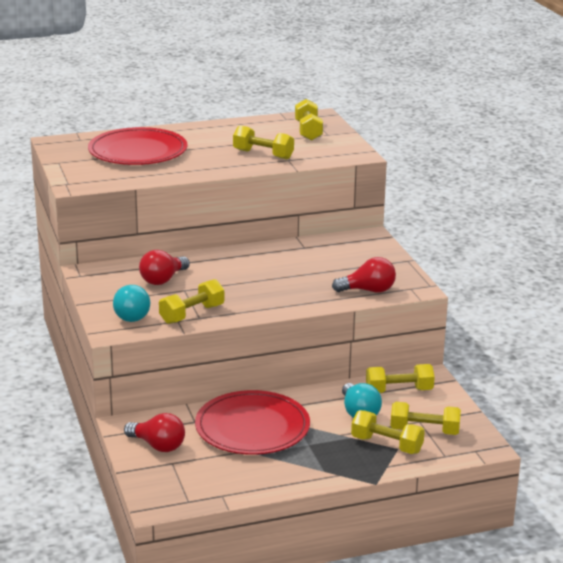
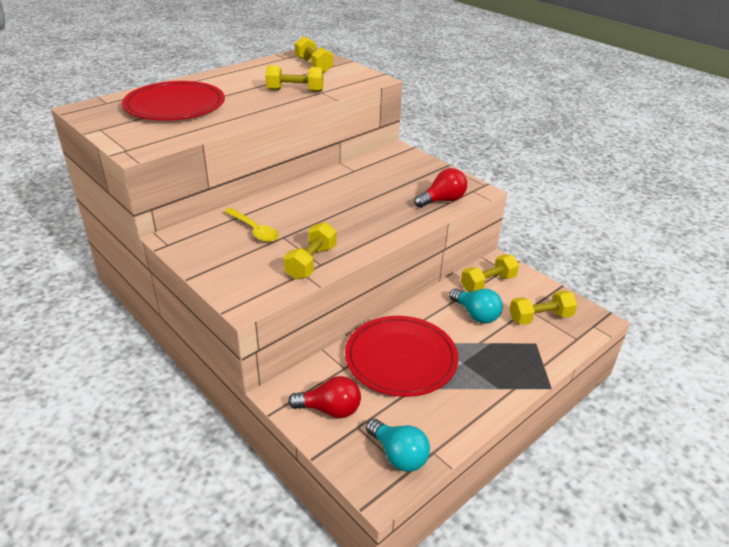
camera: 25 degrees left, 10 degrees up
turquoise light bulb [113,285,150,322] -> turquoise light bulb moved to [366,419,430,472]
red light bulb [139,250,190,285] -> yellow spoon [224,208,279,242]
yellow dumbbell [351,410,425,454] -> none

